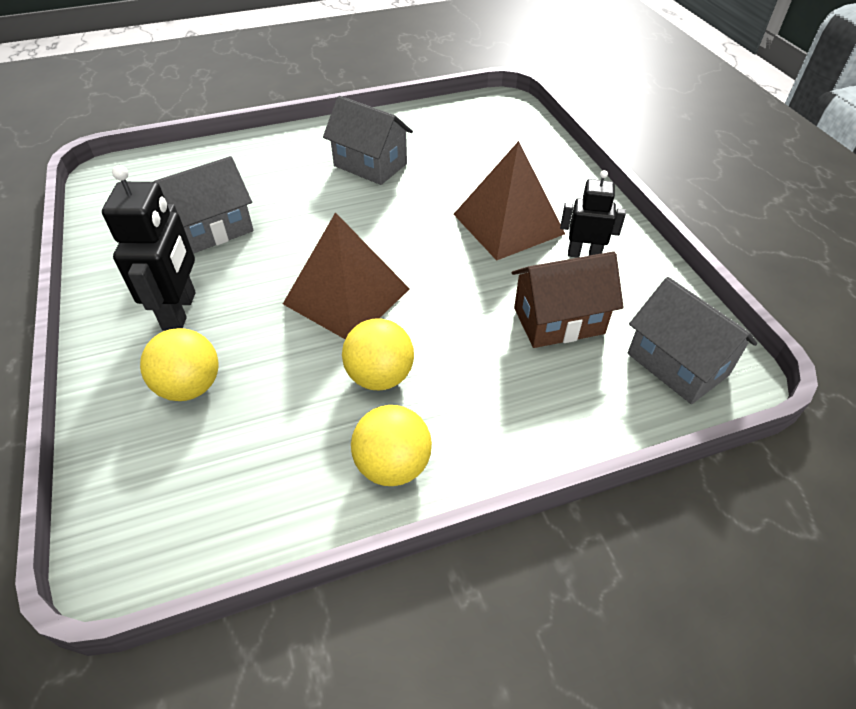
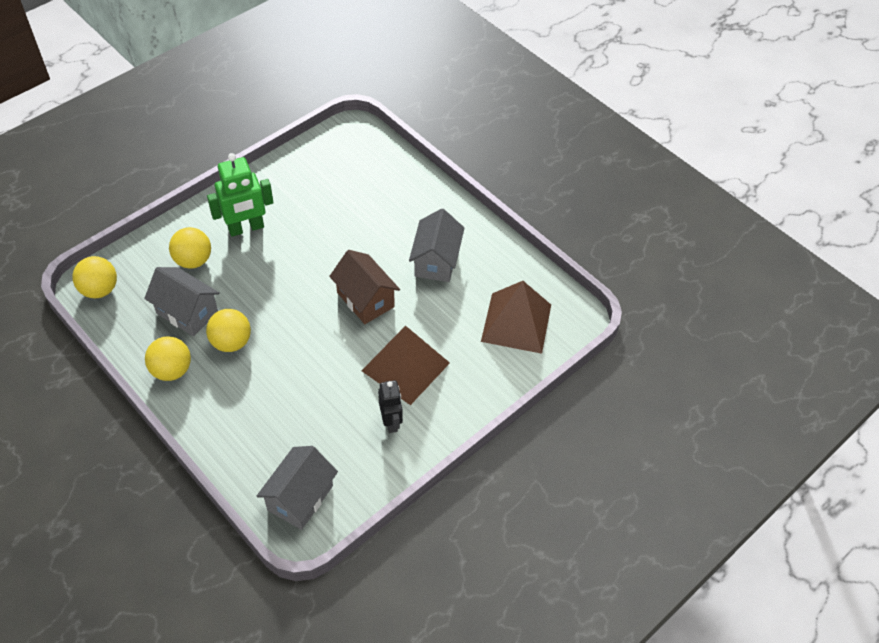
camera: 65 degrees right, 5 degrees up
black robot [102,165,195,331] -> green robot [207,153,274,237]
grey house [154,156,254,254] -> grey house moved to [144,267,220,336]
brown pyramid [283,212,410,339] -> brown pyramid moved to [481,281,551,354]
brown house [512,251,624,348] -> brown house moved to [329,250,400,324]
none -> yellow ball [72,256,117,298]

